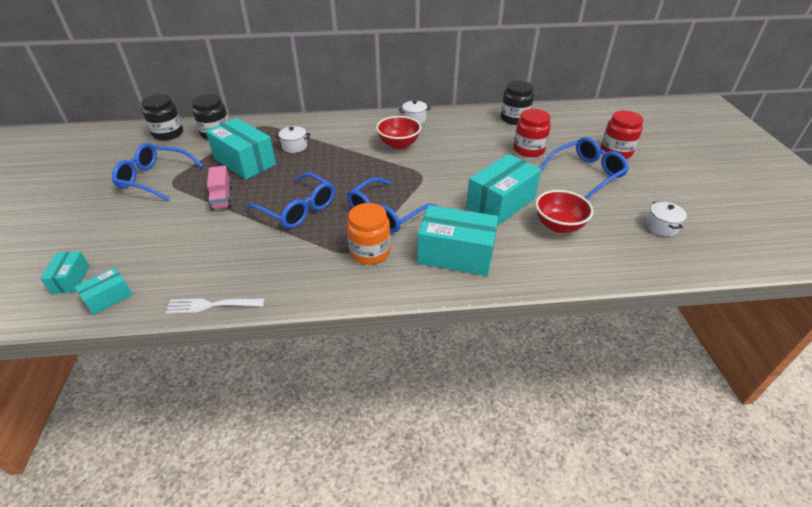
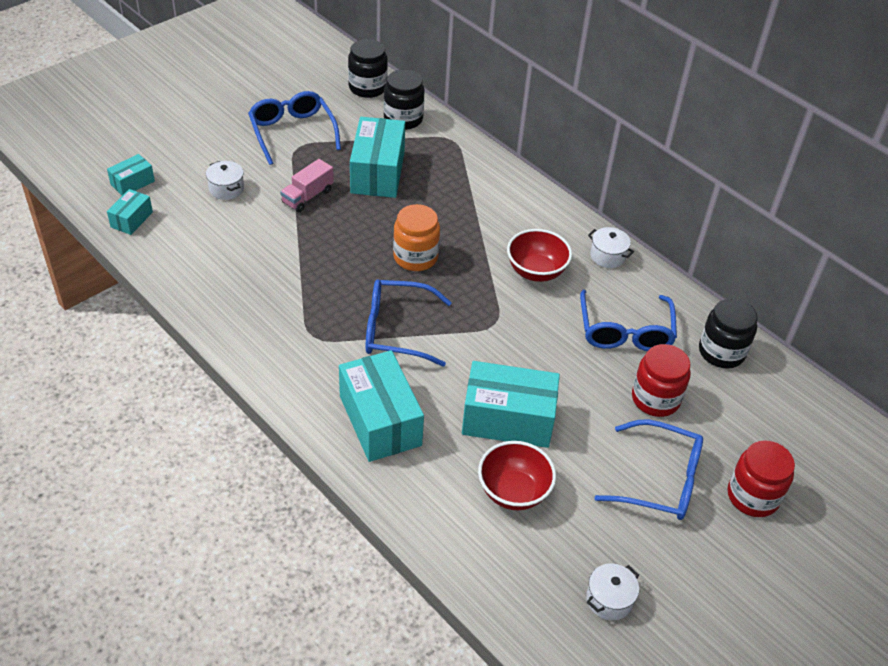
camera: 50 degrees right, 5 degrees up
turquoise box [75,268,133,315] -> turquoise box turned 75 degrees counterclockwise [107,189,153,235]
white fork [165,299,265,314] -> none
blue glasses [247,173,335,228] -> blue glasses moved to [580,290,677,351]
white pot [275,126,310,153] -> white pot moved to [206,161,244,200]
orange jar [347,203,391,265] -> orange jar moved to [393,204,440,271]

